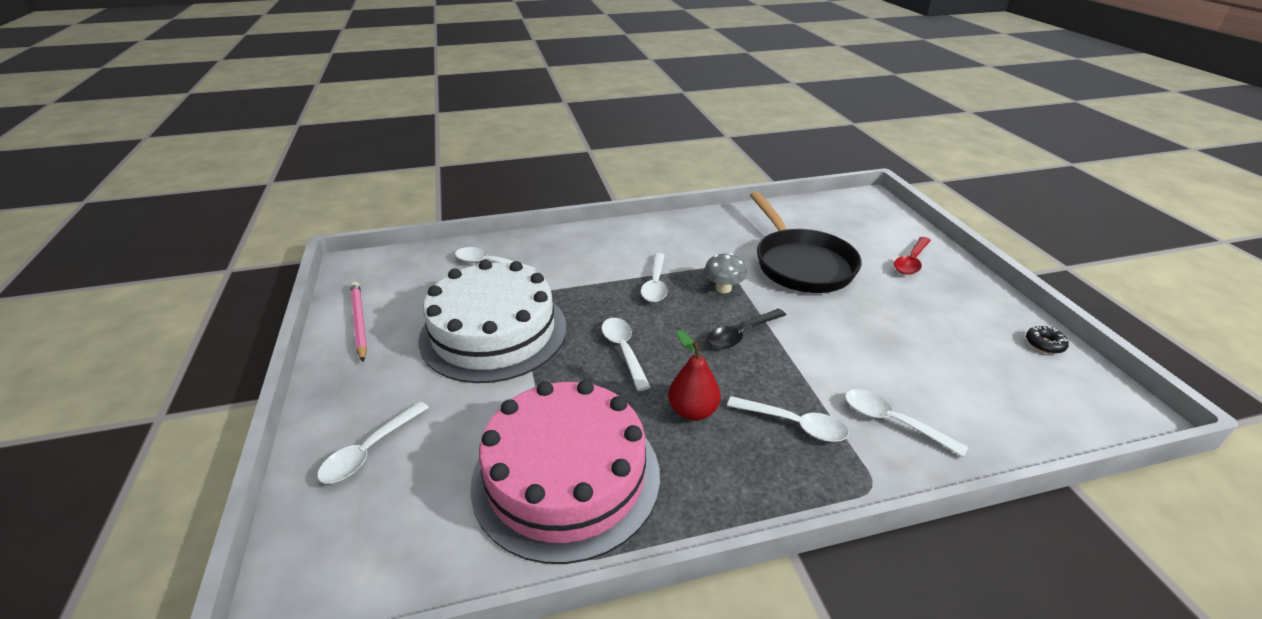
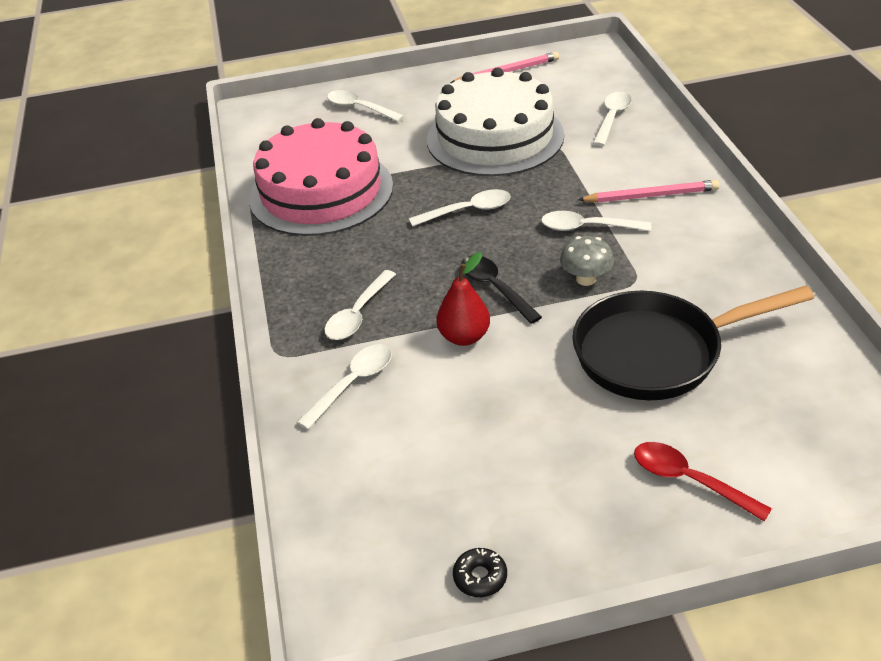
camera: 95 degrees right, 5 degrees up
red pear [668,330,721,421] -> red pear moved to [436,252,490,346]
none -> pink pencil [578,180,720,203]

